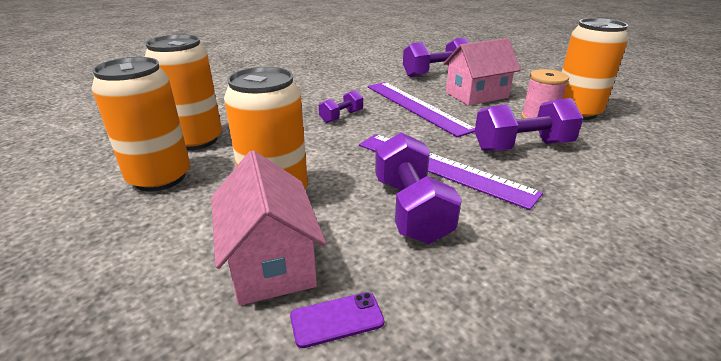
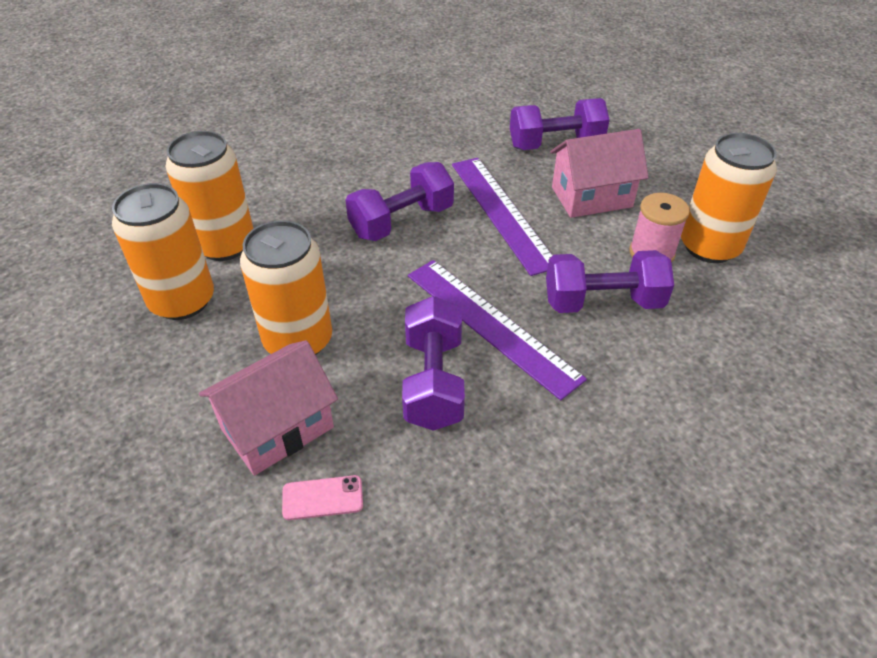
camera: 10 degrees right, 15 degrees up
pink house [211,150,326,306] -> pink house turned 60 degrees clockwise [199,340,338,476]
purple phone [290,292,384,348] -> pink phone [282,475,363,520]
purple dumbbell [319,90,363,123] -> purple dumbbell [346,162,454,241], size x1.80

